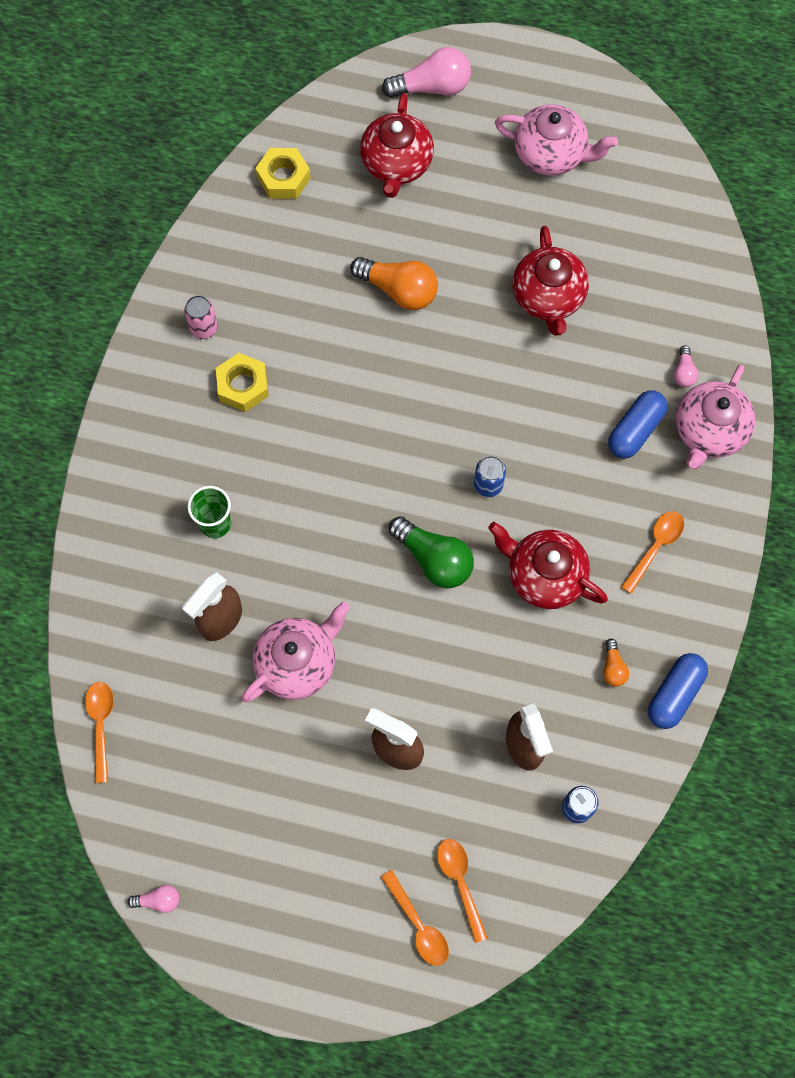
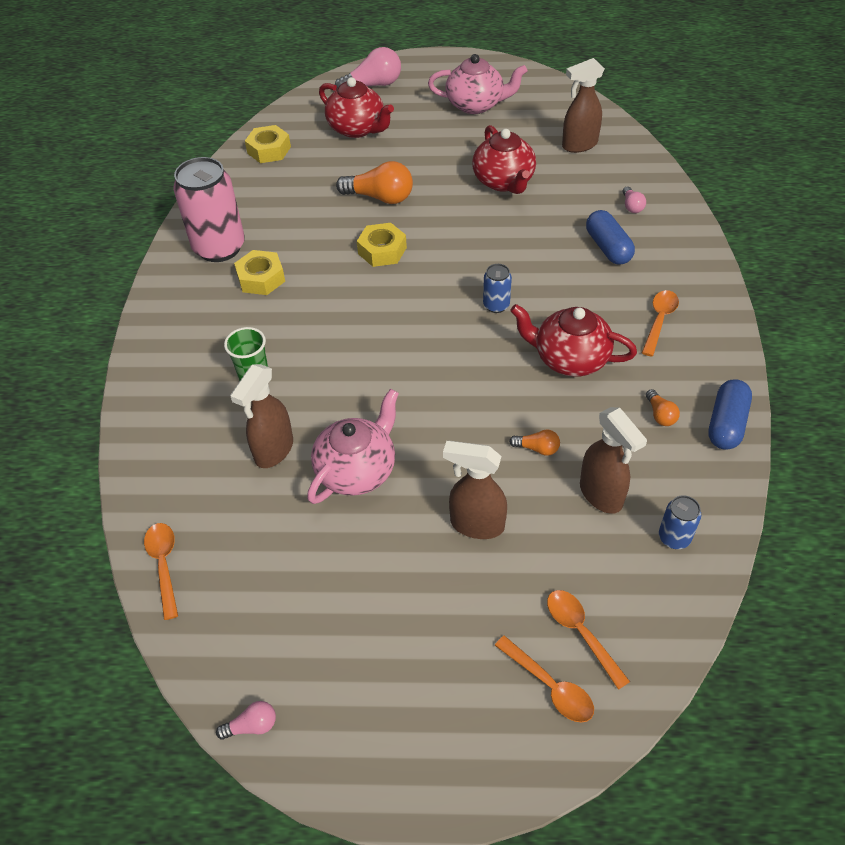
camera: 10 degrees left, 20 degrees down
pink can [184,295,218,339] -> pink can [173,157,245,262], size x2.15
red teapot [360,93,434,198] -> red teapot turned 45 degrees counterclockwise [319,77,394,138]
green light bulb [389,516,474,588] -> none
blue capsule [608,390,668,458] -> blue capsule turned 45 degrees counterclockwise [586,210,635,265]
pink teapot [676,365,755,469] -> none
none -> yellow nut [357,223,407,267]
none -> orange light bulb [509,429,560,456]
none -> brown spray bottle [562,58,605,153]

